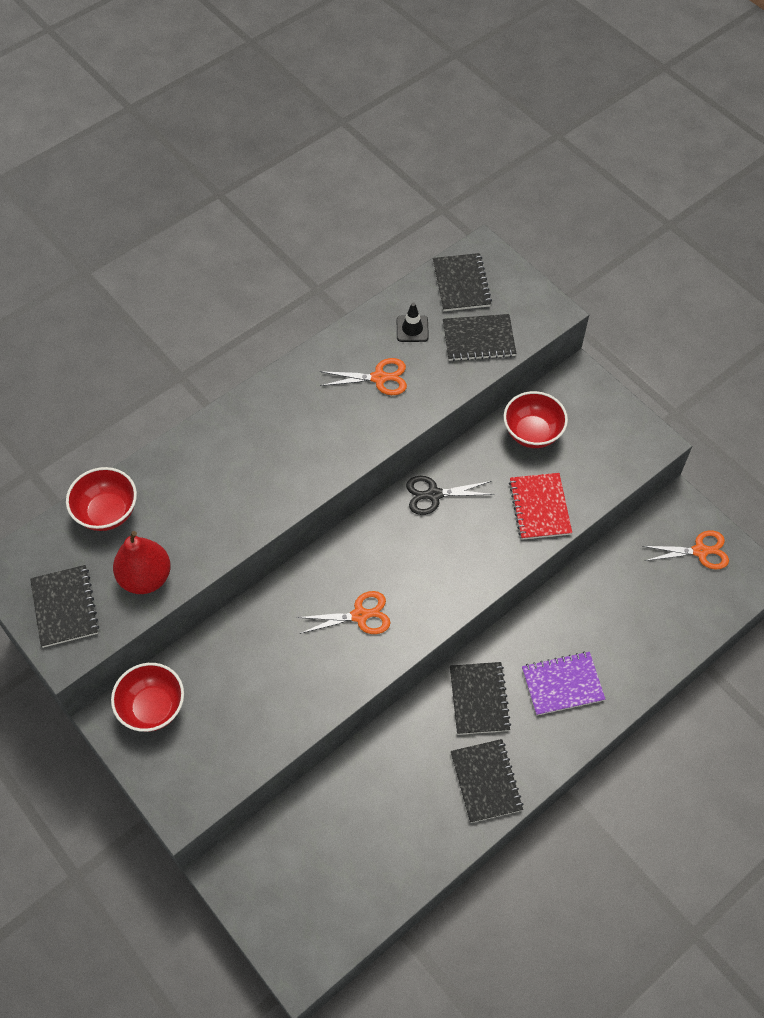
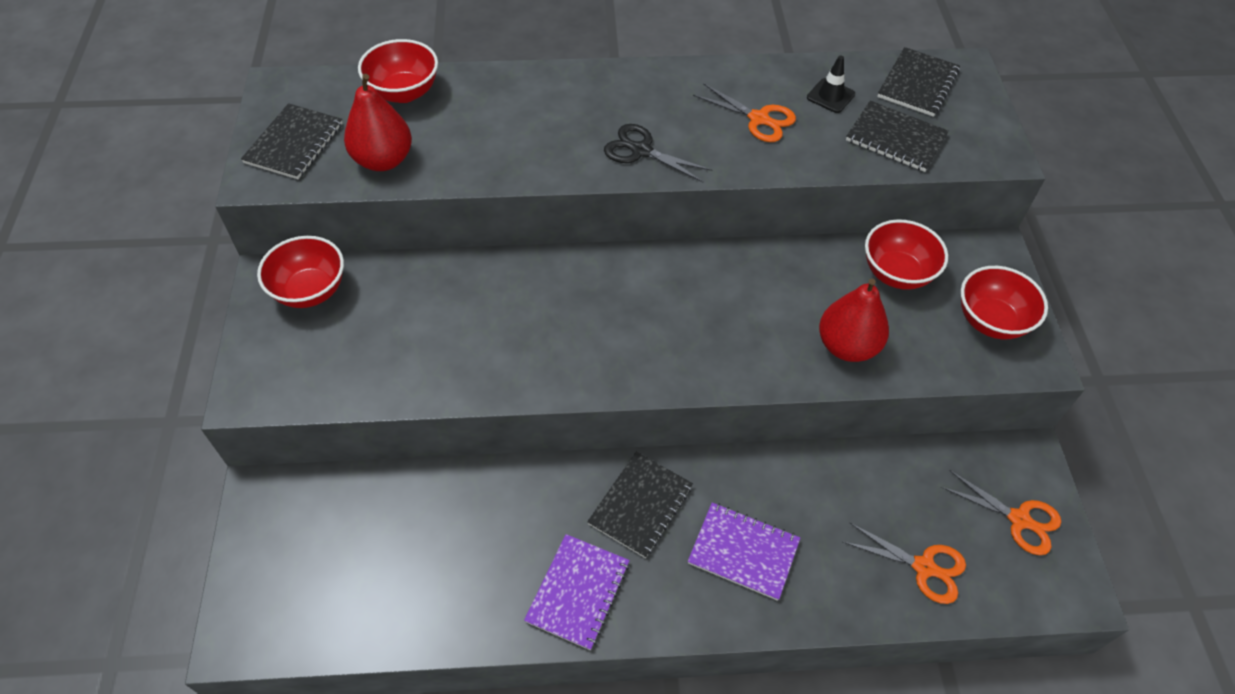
camera: 35 degrees right, 5 degrees down
orange scissors [297,591,390,634] -> orange scissors moved to [843,523,966,604]
black scissors [406,476,494,515] -> black scissors moved to [604,124,712,182]
black notebook [451,739,523,823] -> purple notebook [524,534,630,650]
red notebook [509,473,572,540] -> red pear [819,279,889,362]
none -> red bowl [961,266,1048,339]

